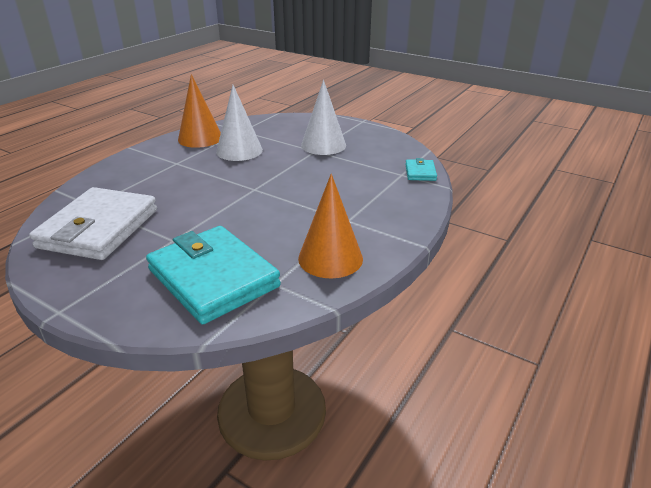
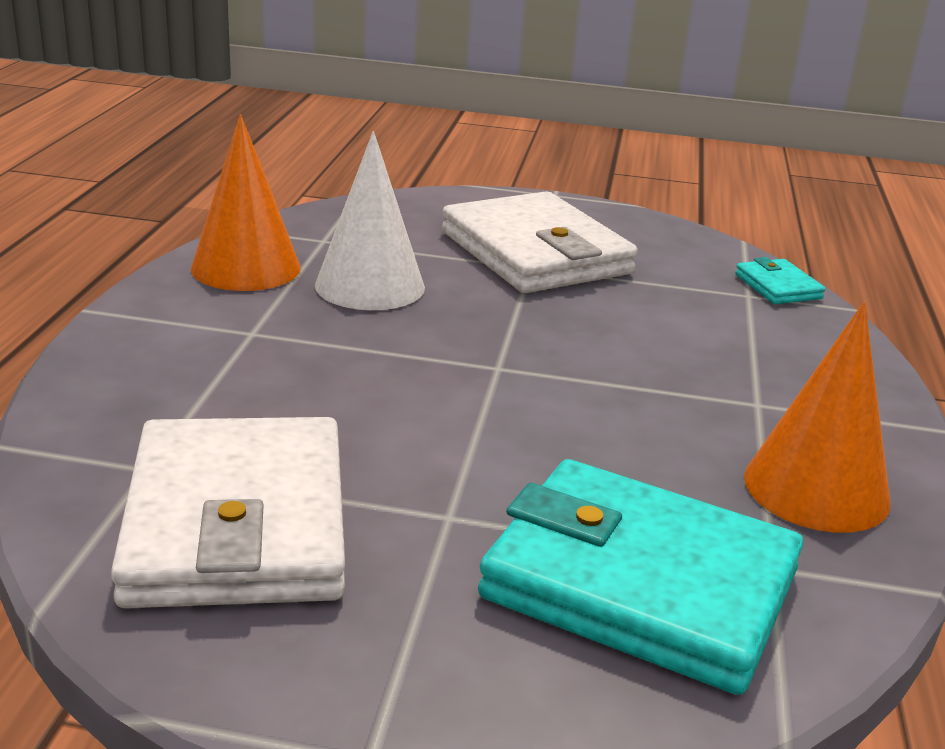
camera: 25 degrees left, 5 degrees down
white cone [301,80,346,155] -> white wallet [442,191,638,293]

